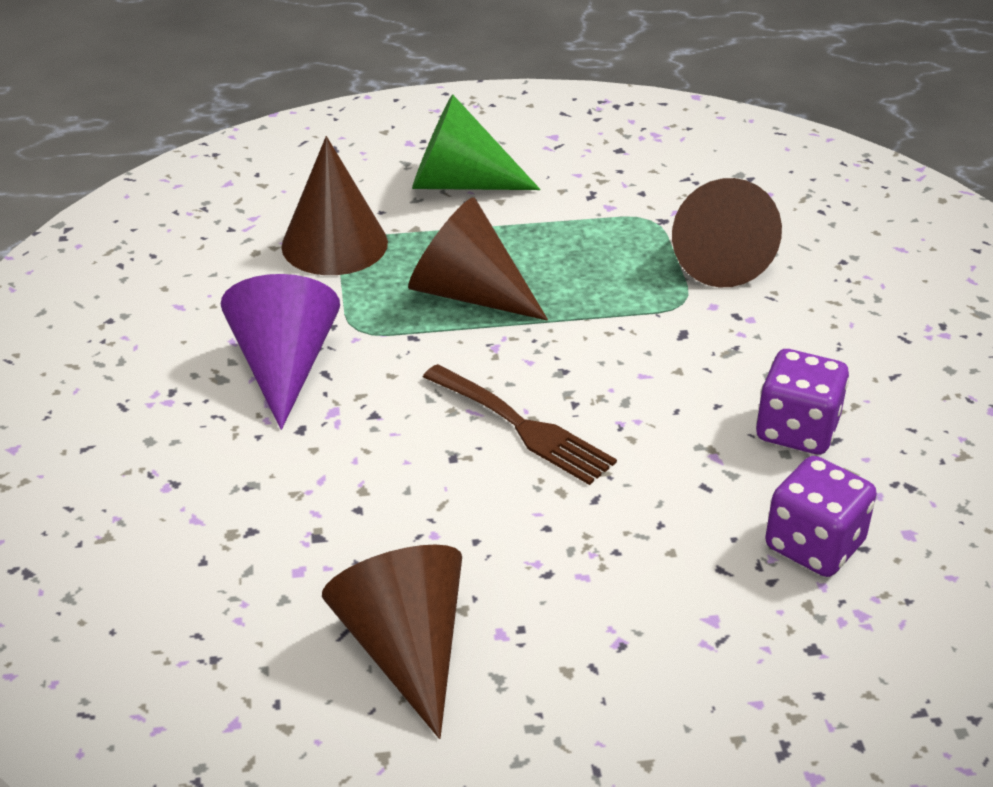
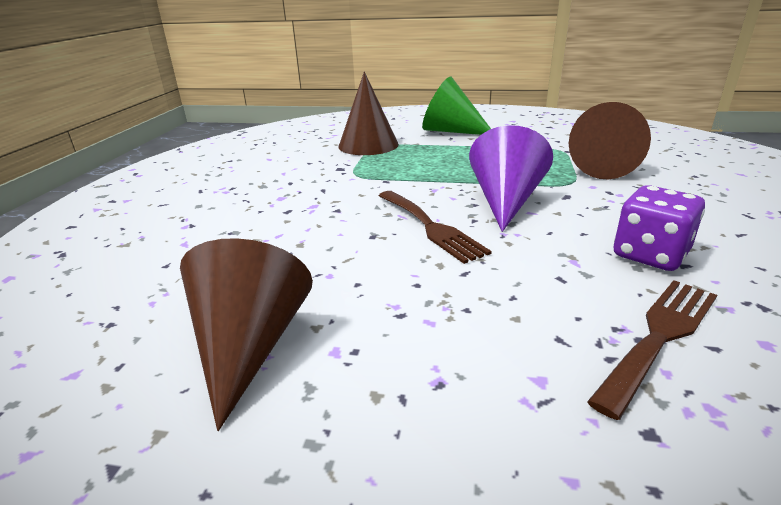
camera: 20 degrees right, 10 degrees down
purple cone [221,274,340,430] -> purple cone moved to [469,125,553,232]
brown cone [408,197,548,321] -> none
purple dice [765,456,877,577] -> brown fork [587,280,717,420]

